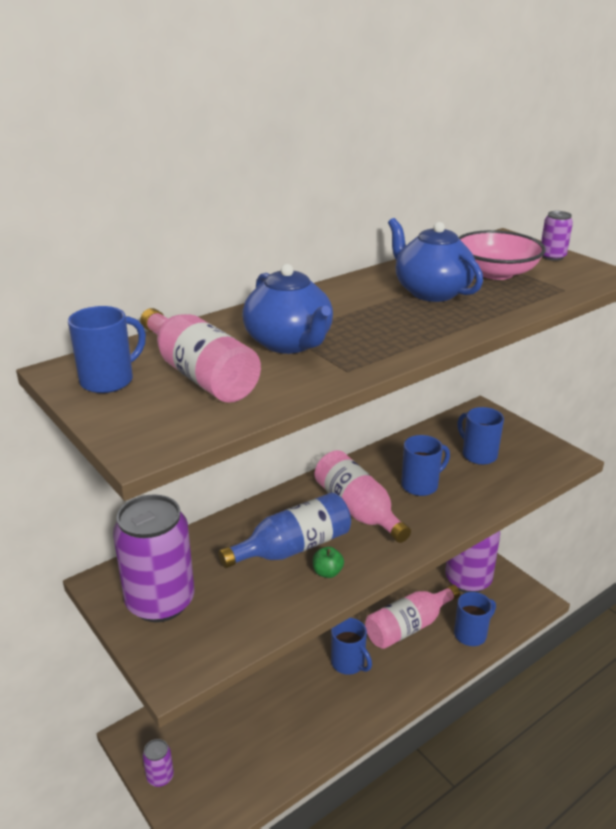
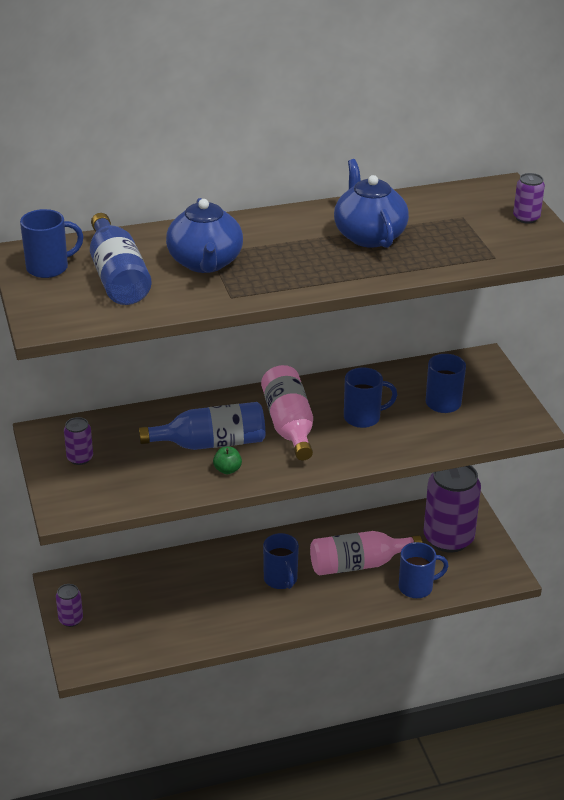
camera: 20 degrees right, 5 degrees up
purple can [113,494,194,622] -> purple can [64,417,93,465], size x0.45
pink bottle [140,308,261,403] -> blue bottle [90,213,152,305]
pink bowl [458,230,546,280] -> none

